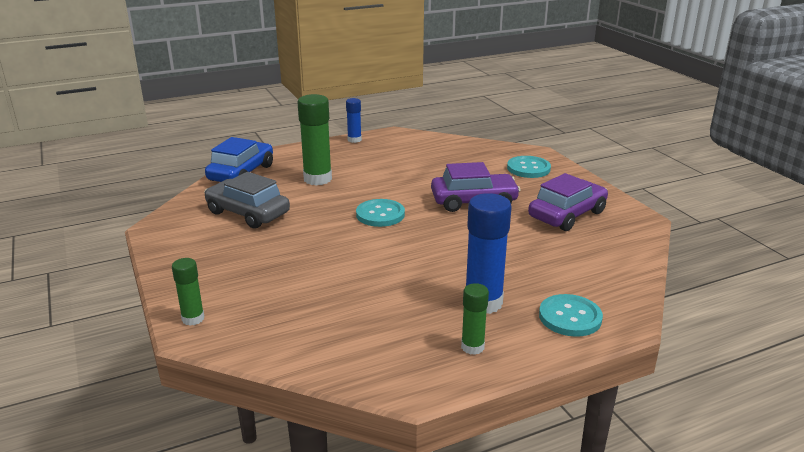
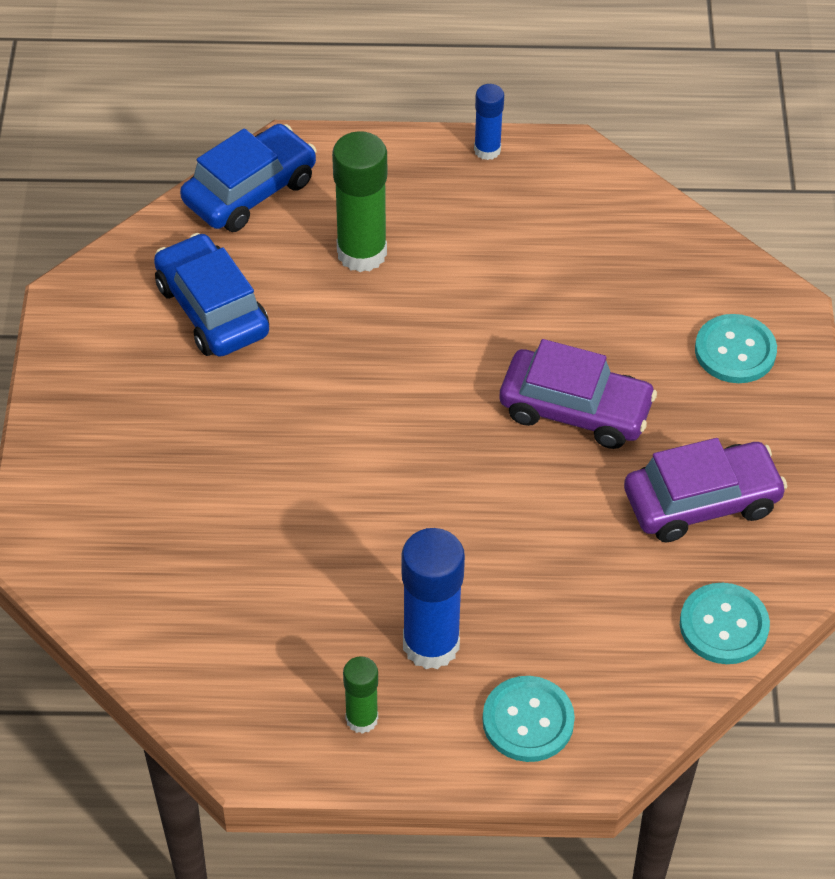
camera: 25 degrees right, 25 degrees up
green glue stick [172,258,205,326] -> none
grey car [204,172,290,229] -> blue car [154,233,269,357]
turquoise button [356,199,405,227] -> turquoise button moved to [680,583,770,664]

